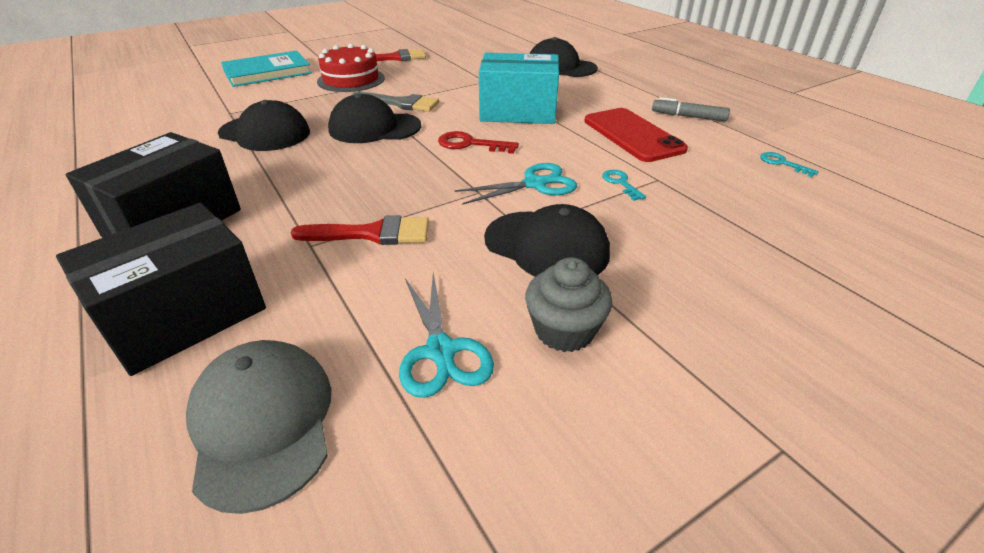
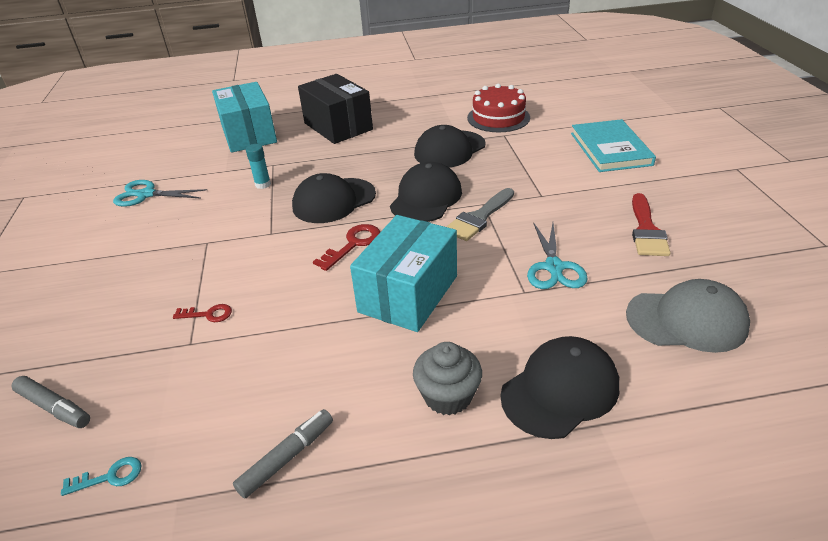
camera: 115 degrees right, 0 degrees up
black box [56,203,266,376] -> turquoise box [212,82,277,153]
grey cap [186,340,331,514] -> grey cap moved to [626,279,750,353]
red brush [290,215,429,245] -> turquoise glue stick [246,144,271,189]
red cake [317,44,385,92] -> red cake moved to [467,84,530,132]
turquoise scissors [455,163,577,205] -> turquoise scissors moved to [527,222,588,289]
black cap [484,204,610,276] -> black cap moved to [292,173,376,223]
grey cupcake [525,257,613,352] -> grey cupcake moved to [413,342,482,416]
red phone [584,108,688,162] -> none
turquoise key [602,170,646,201] -> red key [173,304,232,322]
none -> grey marker [11,376,90,428]

